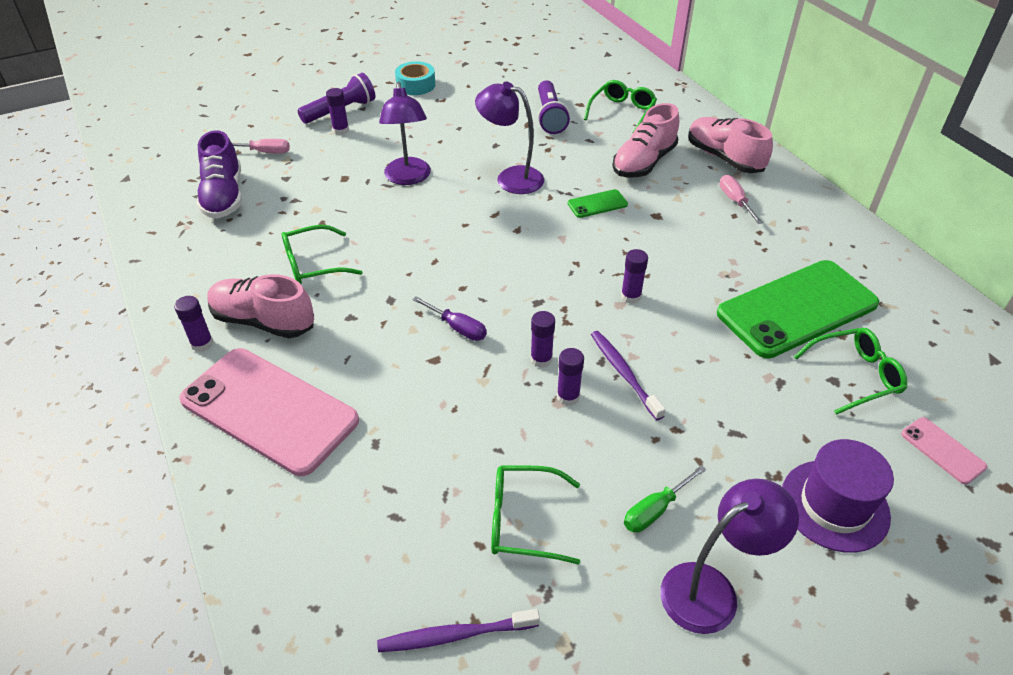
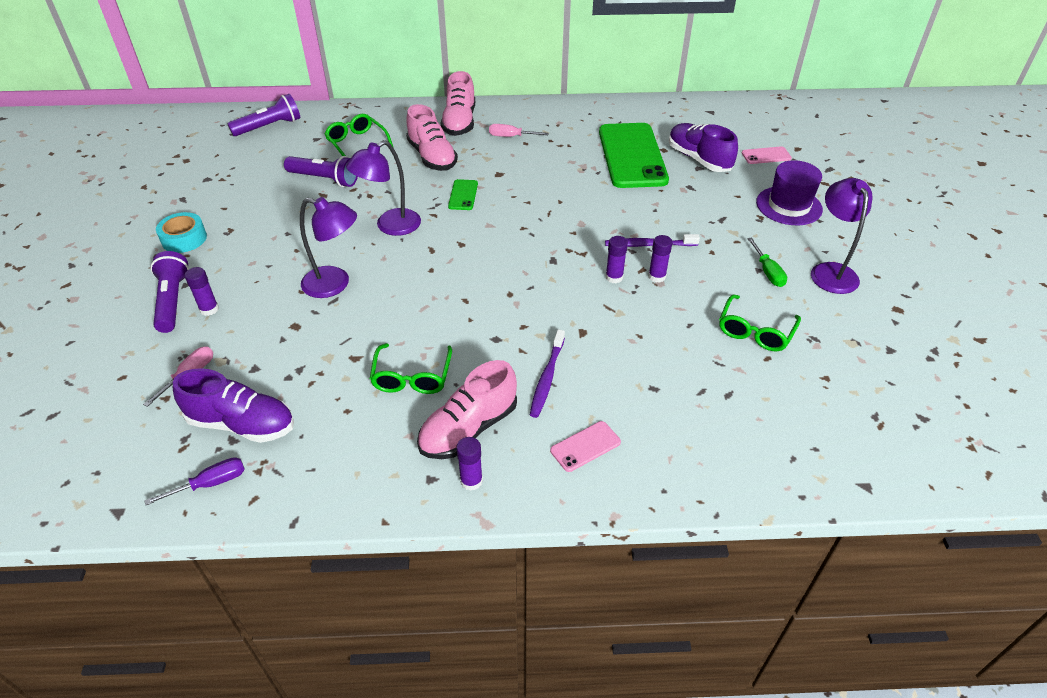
camera: 65 degrees left, 0 degrees up
pink phone [179,348,359,476] -> pink phone [550,421,621,472], size x0.42
purple toothbrush [377,609,540,652] -> purple toothbrush moved to [530,329,565,418]
purple screwdriver [412,296,487,341] -> purple screwdriver moved to [144,457,245,505]
purple glue stick [621,249,648,304] -> none
pink shoe [688,117,773,173] -> pink shoe turned 75 degrees counterclockwise [441,71,475,136]
green glasses [794,328,907,415] -> purple shoe [669,123,738,172]
none -> purple flashlight [227,94,300,136]

